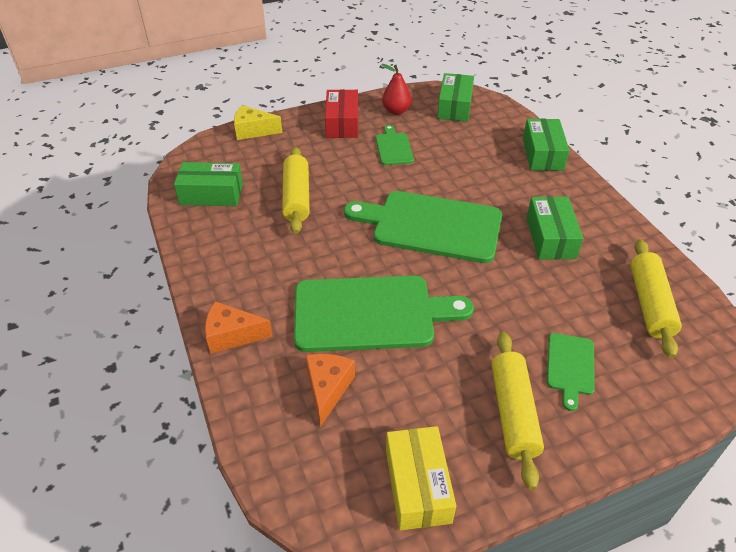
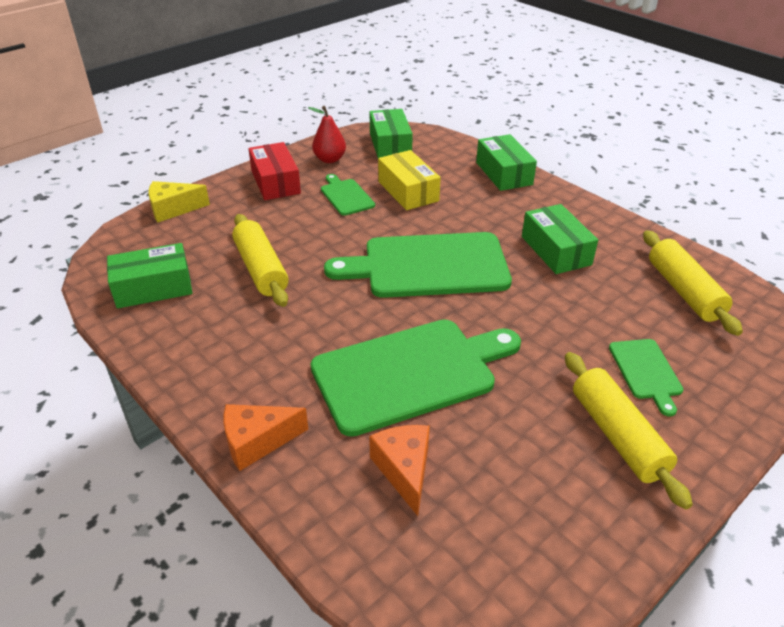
camera: 20 degrees left, 5 degrees down
yellow box [386,426,456,531] -> yellow box moved to [378,150,441,210]

